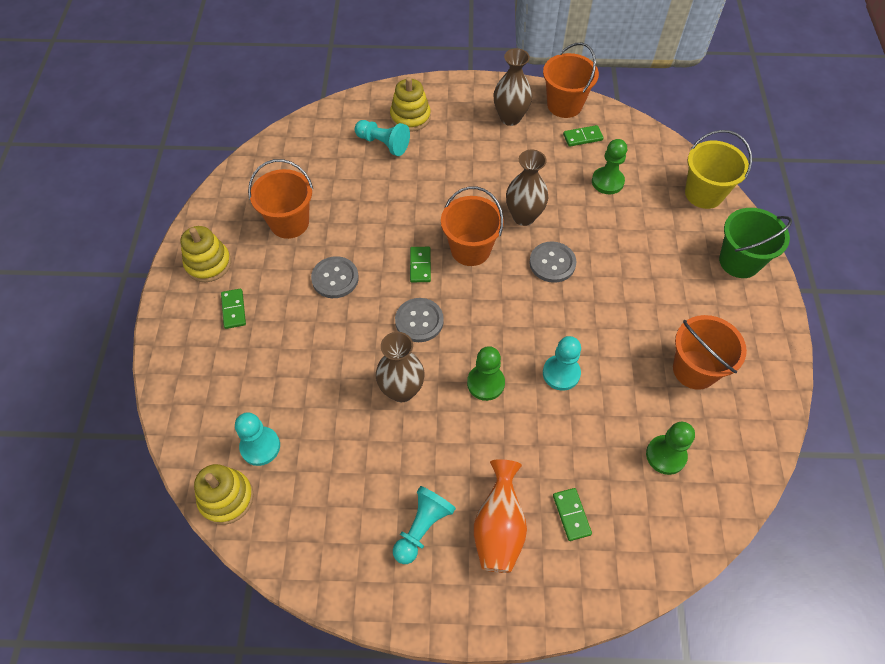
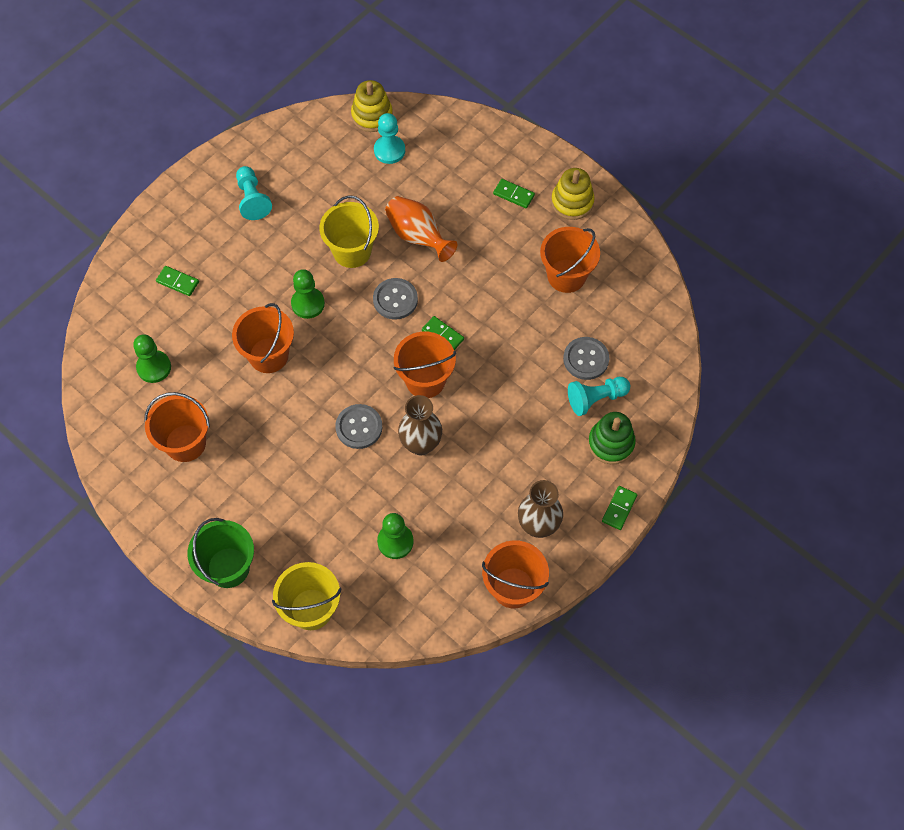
camera: 130 degrees right, 5 degrees up
grey button [311,256,359,298] -> grey button moved to [563,337,609,380]
brown vase [376,332,425,402] -> yellow bucket [319,195,379,268]
yellow stacking toy [390,77,431,132] -> green stacking toy [588,412,636,464]
orange vase [474,459,527,573] -> orange vase moved to [385,196,457,262]
turquoise pawn [543,336,581,391] -> orange bucket [232,303,294,373]
green domino [563,125,604,147] -> green domino moved to [602,486,637,530]

